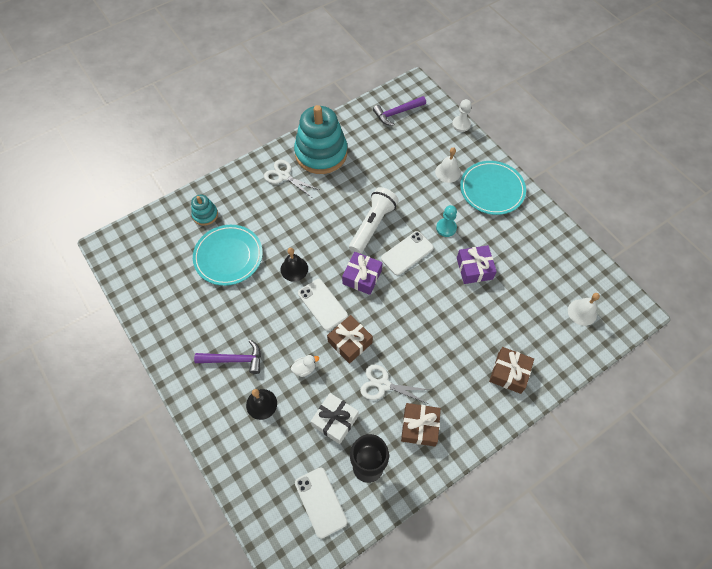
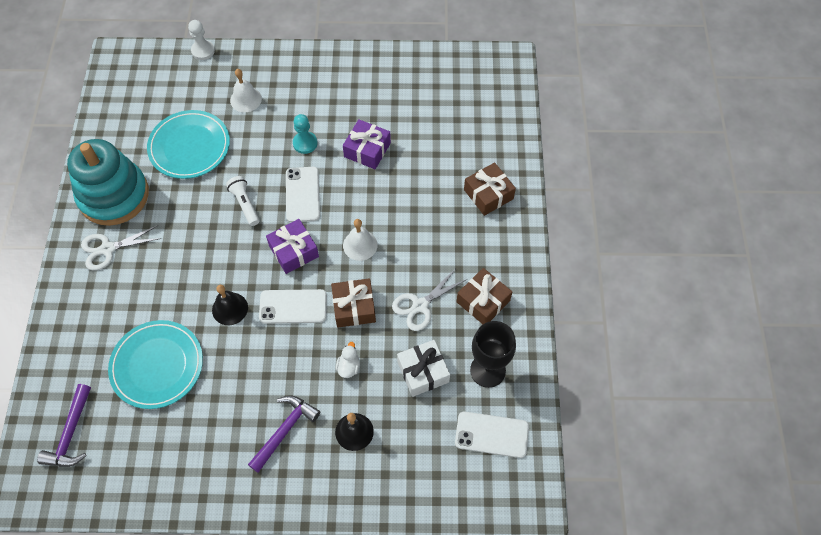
camera: 55 degrees left, 0 degrees up
turquoise stacking toy [191,195,218,226] -> none
white flashlight [349,187,399,254] -> white flashlight [226,176,259,226], size x0.59
purple hammer [373,96,426,126] -> purple hammer moved to [37,384,91,467]
turquoise plate [460,161,526,215] -> turquoise plate moved to [147,110,230,179]
white bell [568,293,600,326] -> white bell moved to [343,219,378,261]

